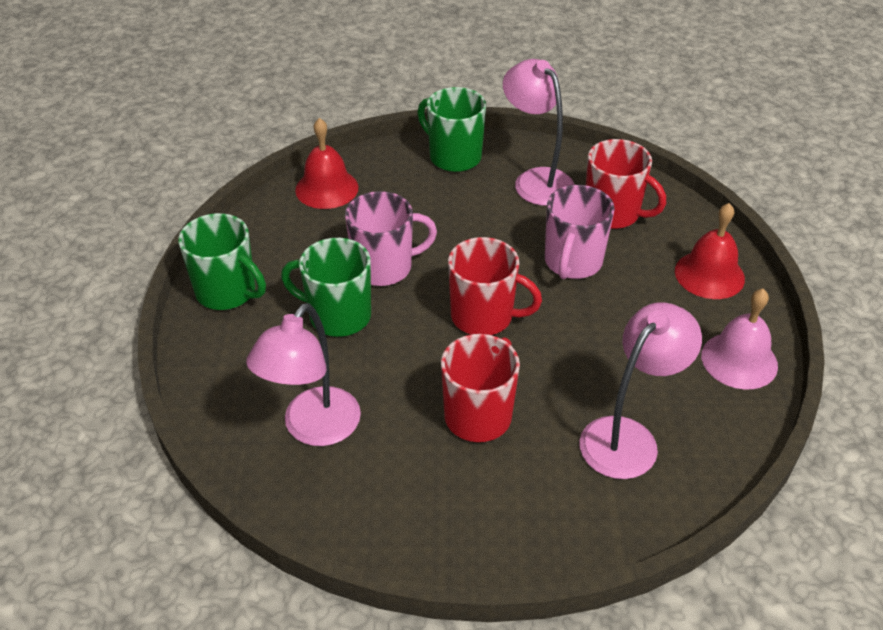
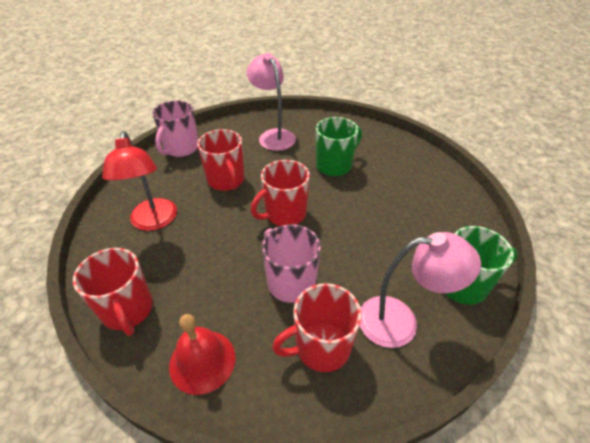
camera: 125 degrees right, 0 degrees up
green mug [178,213,266,310] -> none
red bell [295,118,358,209] -> none
pink mug [345,191,437,286] -> pink mug moved to [152,101,198,157]
pink lamp [579,302,702,479] -> red lamp [102,131,177,231]
pink bell [701,289,778,389] -> red mug [73,248,153,336]

